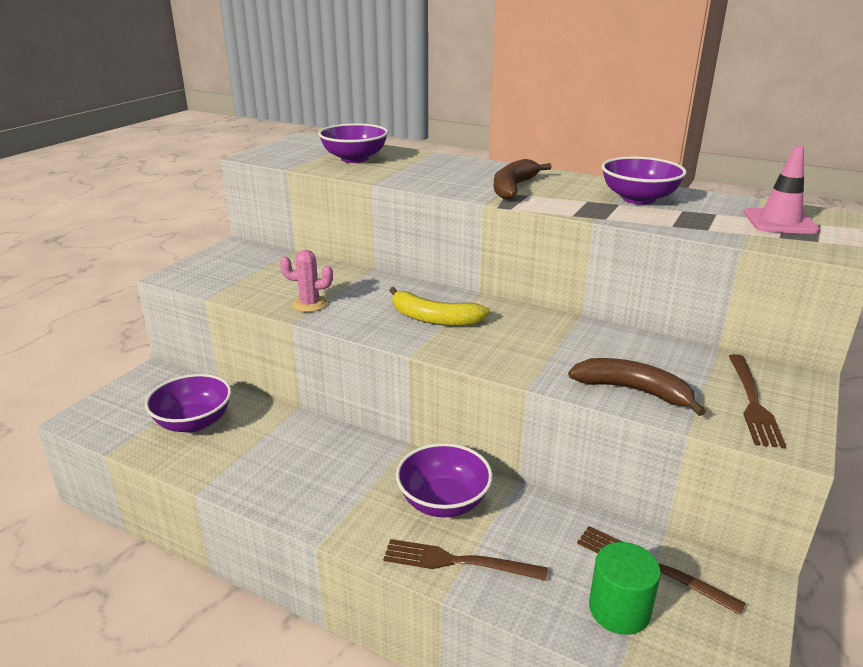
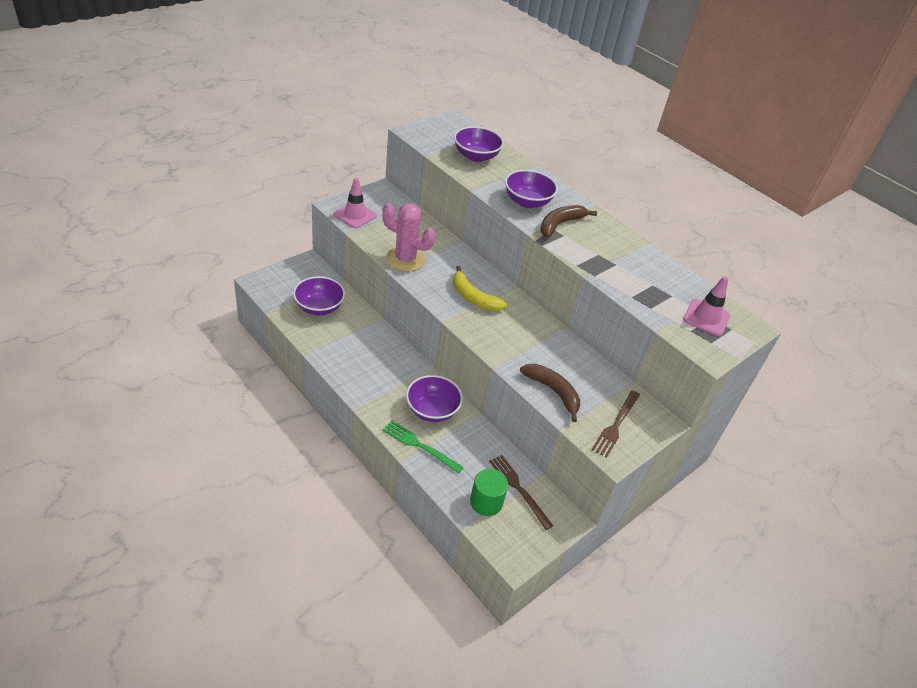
camera: 15 degrees right, 15 degrees up
pink cactus [280,250,333,312] -> pink cactus [382,203,436,271], size x1.72
brown fork [383,539,548,581] -> green fork [383,421,464,474]
purple bowl [601,157,687,205] -> purple bowl moved to [505,170,558,208]
none -> pink traffic cone [334,178,377,228]

